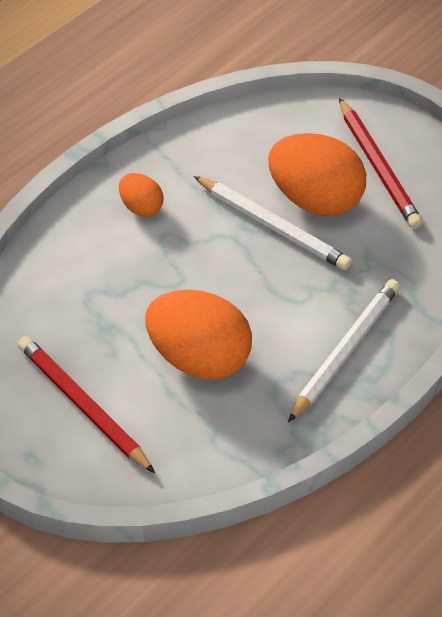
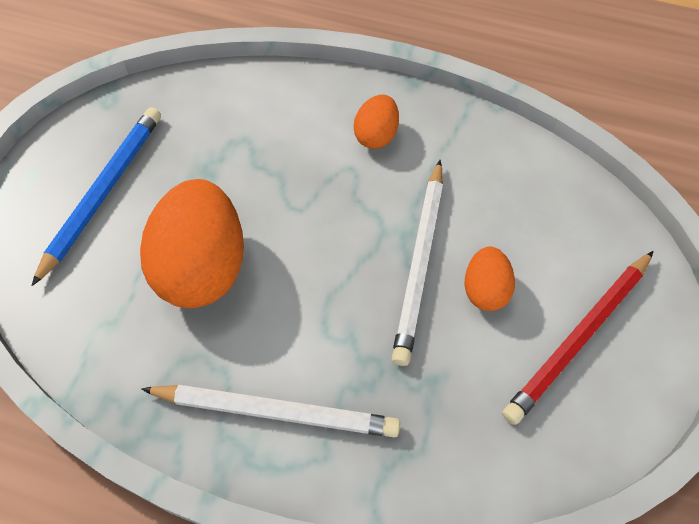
camera: 65 degrees right, 10 degrees up
red pencil [18,336,155,473] -> blue pencil [32,107,161,286]
orange egg [268,133,366,216] -> orange egg [465,246,515,311], size x0.50

